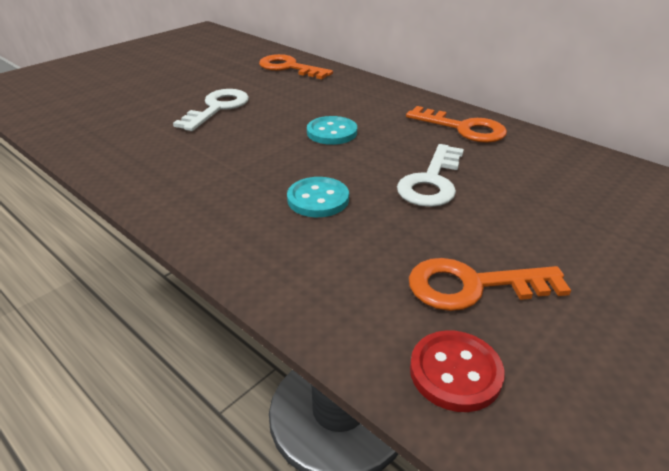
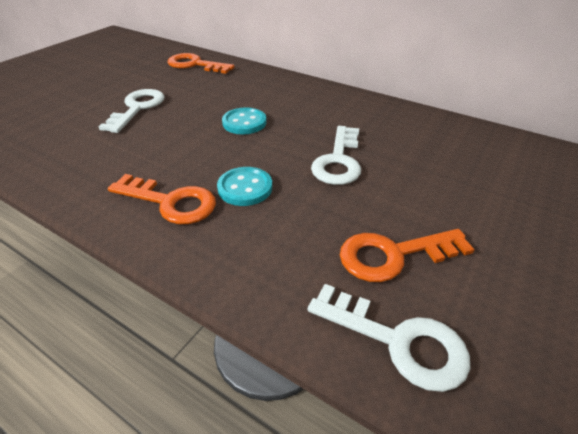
camera: 10 degrees left, 5 degrees up
orange key [406,106,507,143] -> orange key moved to [108,174,216,224]
red button [410,330,505,412] -> white key [308,284,470,392]

